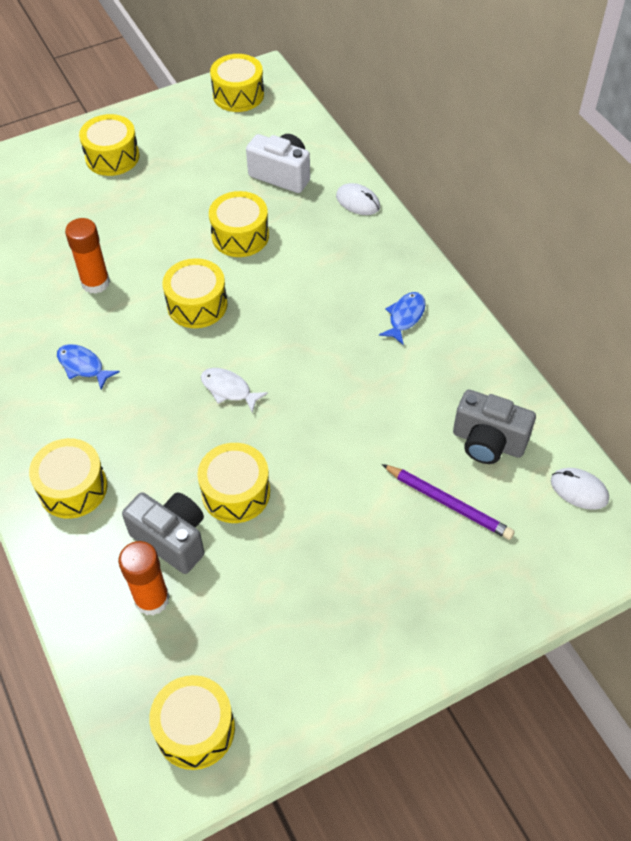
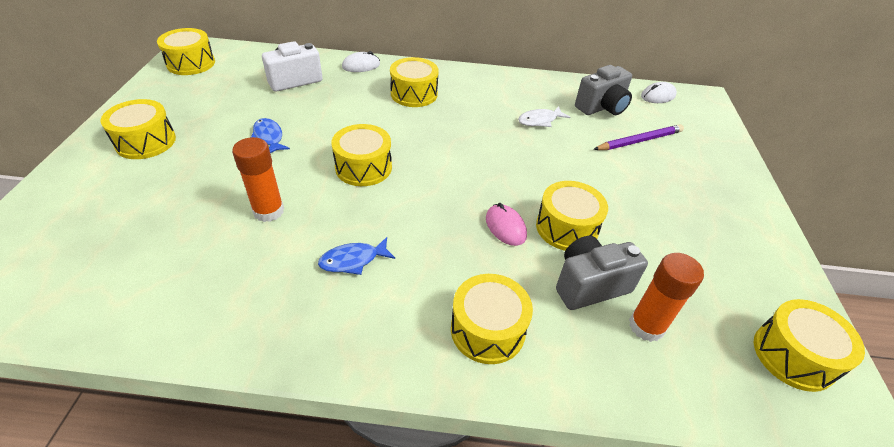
camera: 60 degrees left, 10 degrees down
white fish [201,368,268,413] -> white fish moved to [518,106,570,127]
yellow drum [209,191,269,257] -> yellow drum moved to [390,57,439,107]
blue fish [379,292,426,345] -> blue fish moved to [251,118,290,153]
none -> pink mouse [486,203,527,246]

